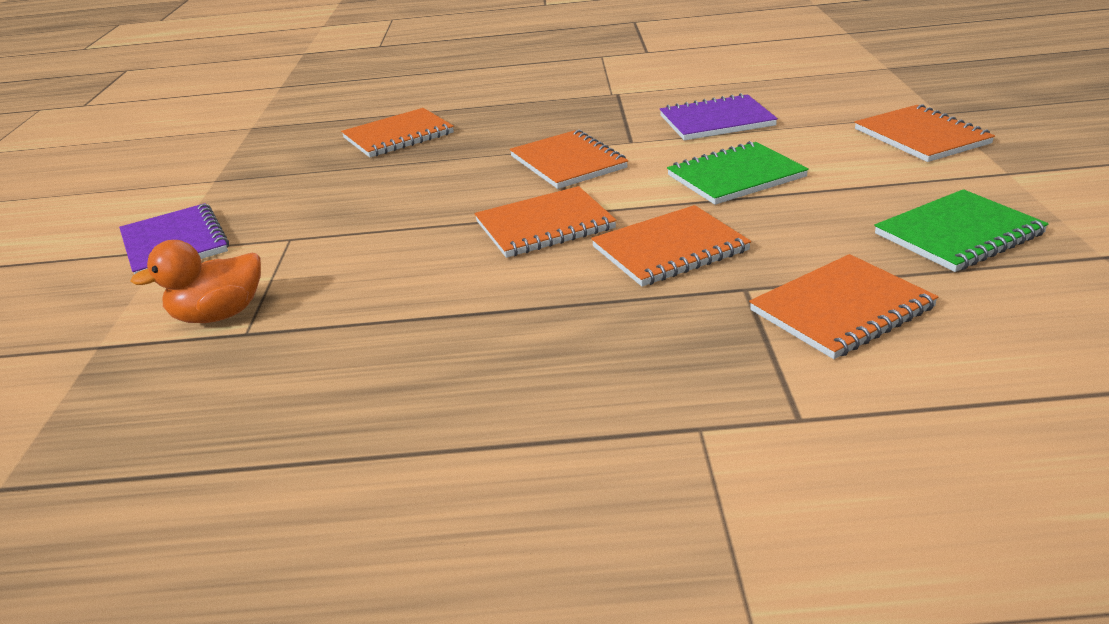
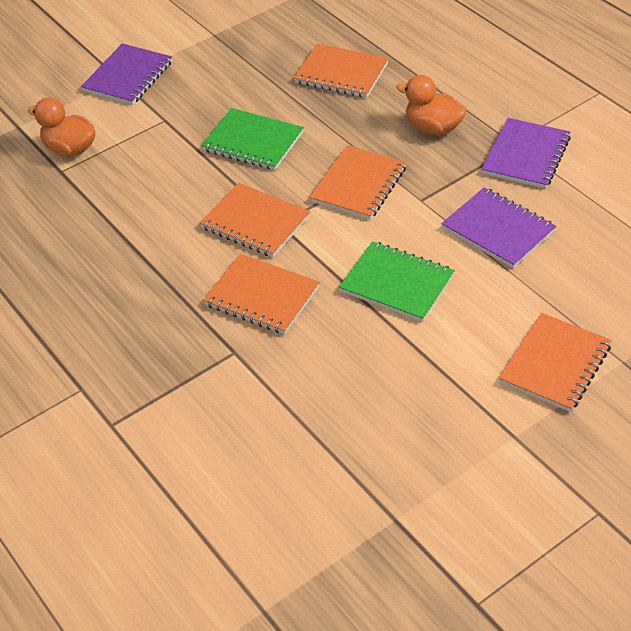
camera: 55 degrees right, 15 degrees up
orange notebook [749,254,938,359] -> none
green notebook [874,189,1049,272] -> green notebook moved to [201,108,304,170]
none -> orange duck [396,75,467,135]
none -> purple notebook [482,118,571,189]

